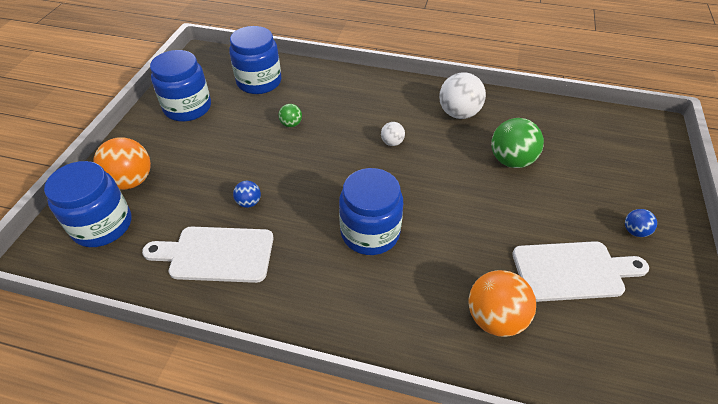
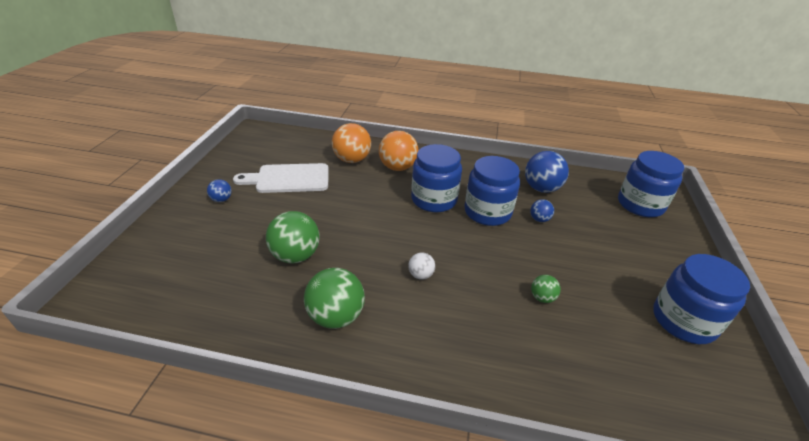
camera: 175 degrees right, 10 degrees down
orange ball [93,137,151,190] -> orange ball moved to [379,131,418,171]
white cutting board [142,227,274,283] -> blue ball [525,151,569,193]
blue jar [229,26,281,94] -> blue jar moved to [465,156,520,226]
white ball [439,72,486,119] -> green ball [304,268,365,329]

